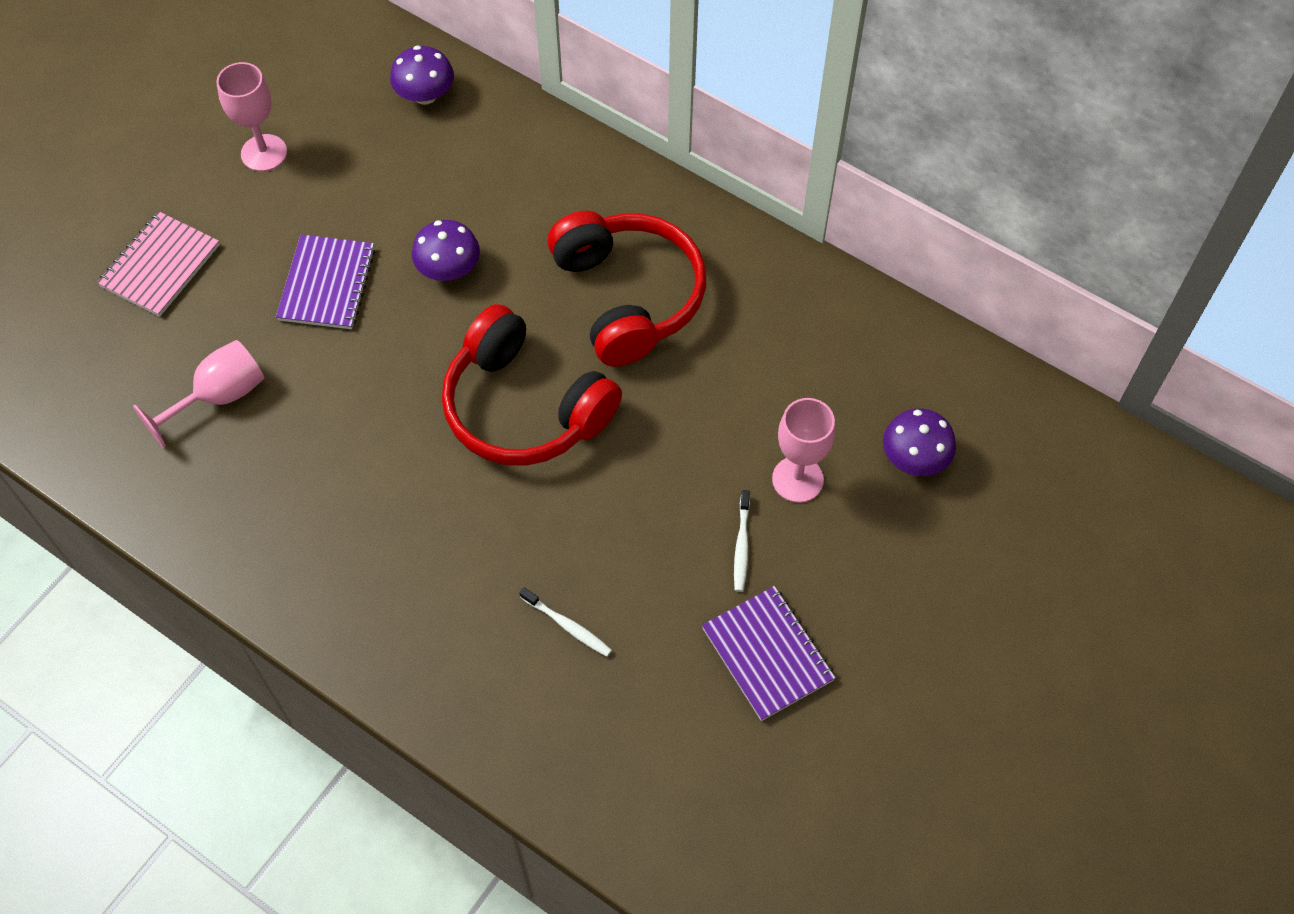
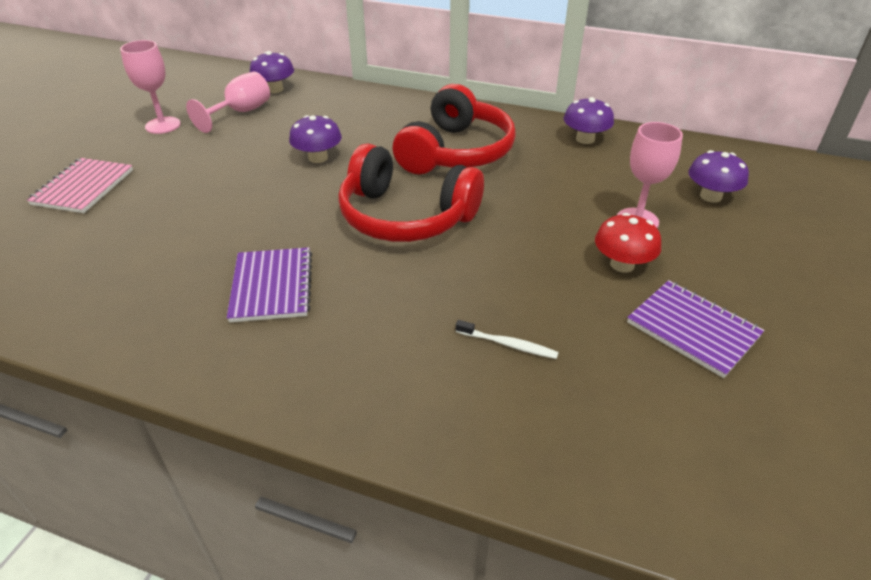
camera: 15 degrees left, 20 degrees down
pink goblet [133,340,264,448] -> pink goblet moved to [186,72,270,133]
purple notebook [276,235,375,329] -> purple notebook moved to [227,247,312,323]
red headphones [547,211,706,367] -> red headphones turned 60 degrees clockwise [393,84,516,174]
white toothbrush [734,490,750,592] -> red mushroom [595,213,661,273]
none -> purple mushroom [563,97,614,144]

